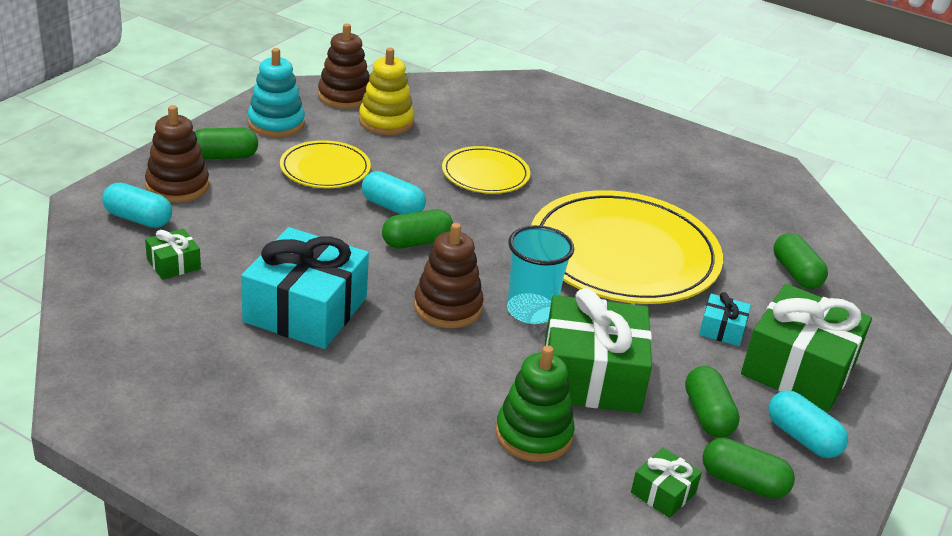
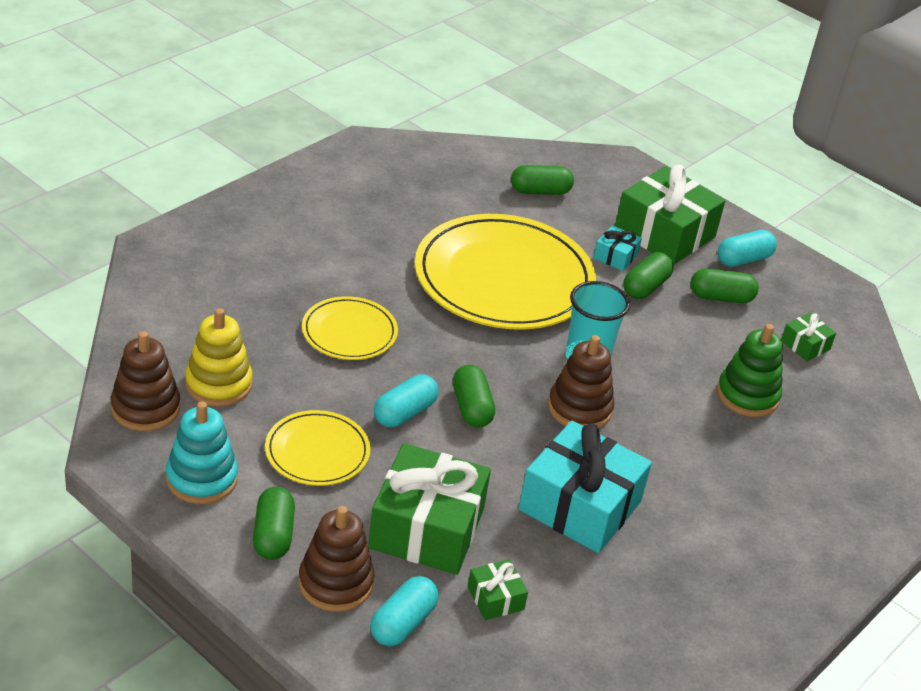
camera: 80 degrees left, 5 degrees up
green gift [545,288,652,413] -> green gift moved to [368,443,491,575]
green capsule [702,438,795,499] -> green capsule moved to [623,252,674,299]

